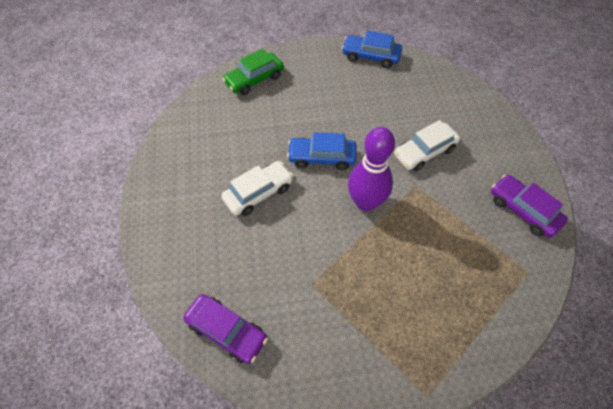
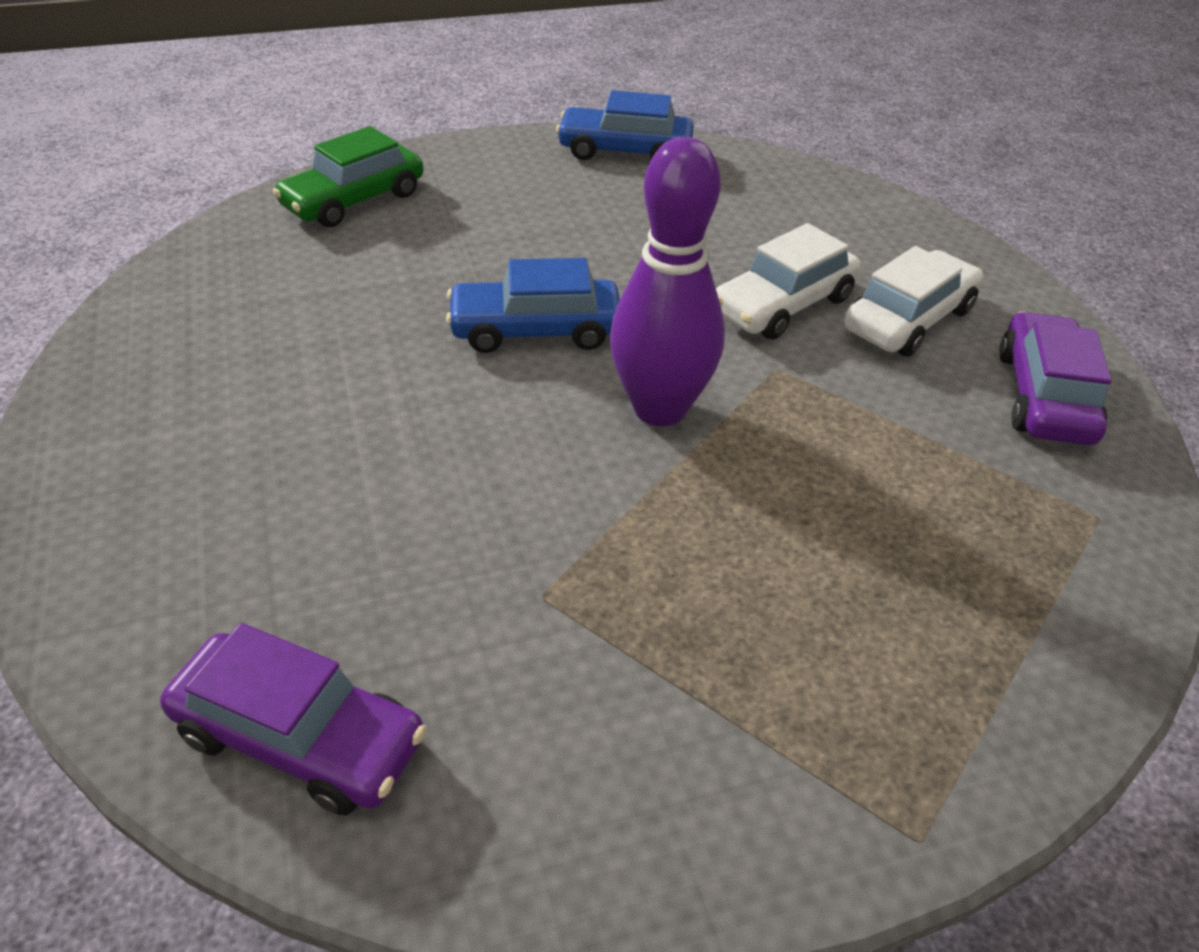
camera: 10 degrees left, 15 degrees down
white car [221,161,293,216] -> white car moved to [844,246,983,357]
purple car [491,174,568,238] -> purple car turned 60 degrees clockwise [999,311,1112,445]

